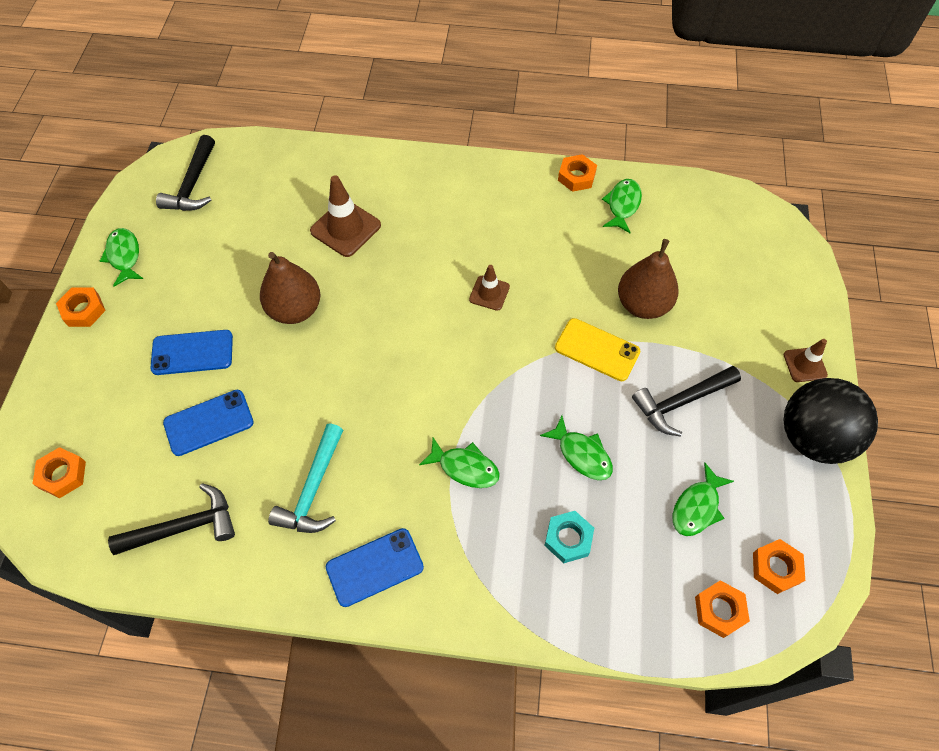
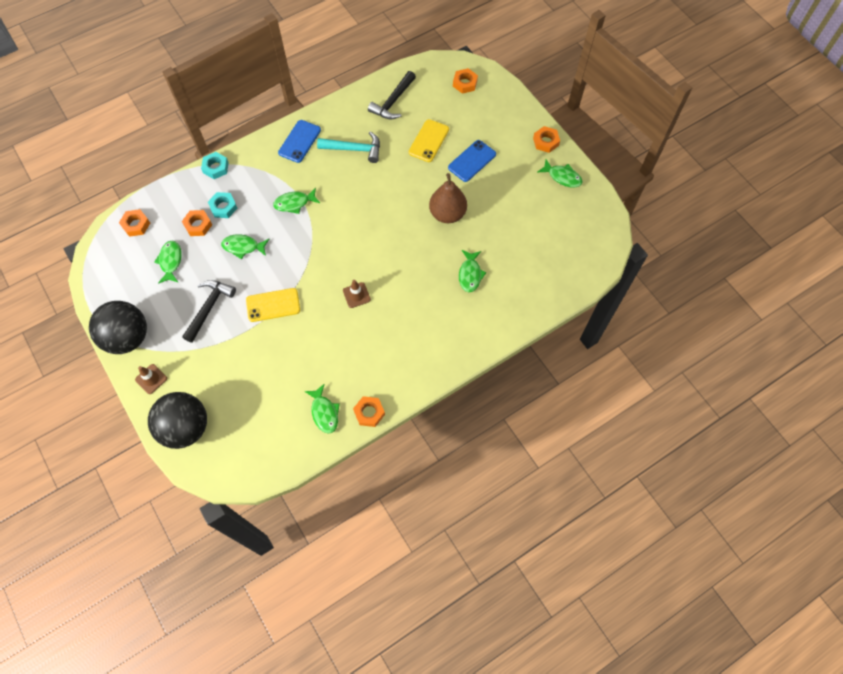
camera: 140 degrees right, 5 degrees up
black hammer [156,135,215,211] -> none
blue phone [163,390,254,456] -> yellow phone [409,119,449,162]
turquoise hammer [268,423,343,533] -> turquoise hammer turned 120 degrees clockwise [317,131,380,163]
brown traffic cone [310,175,381,257] -> green fish [459,250,486,292]
brown pear [618,239,679,319] -> none
orange nut [753,539,805,594] -> orange nut moved to [182,210,212,236]
none -> black ball [148,392,207,449]
none -> turquoise nut [201,152,229,179]

